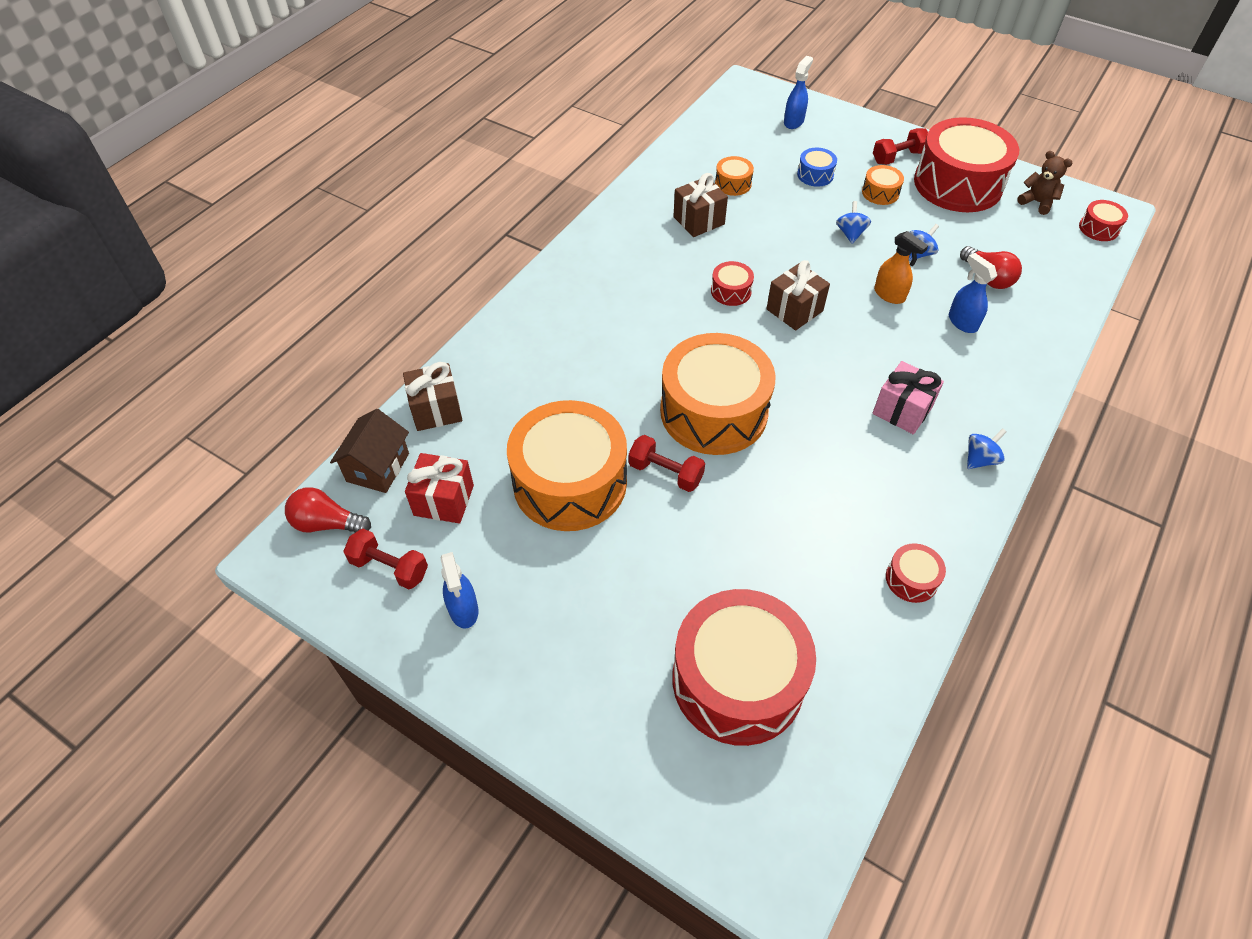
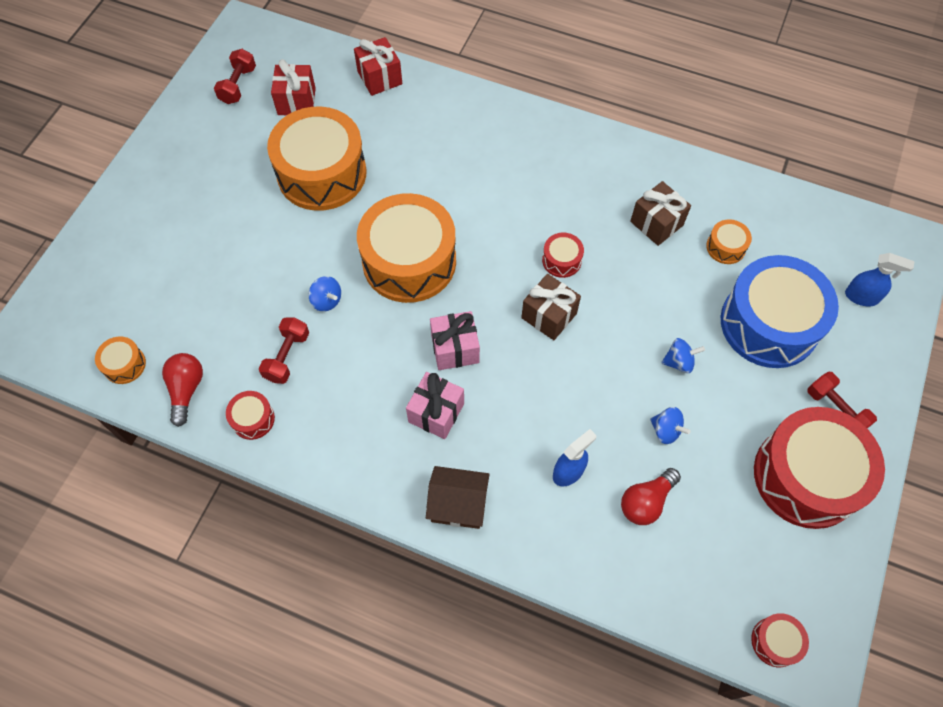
camera: 80 degrees right, 10 degrees up
red light bulb [285,487,371,533] -> red light bulb moved to [162,353,203,427]
brown house [330,409,409,493] -> brown house moved to [426,466,490,529]
brown gift [403,362,462,431] -> red gift [354,37,402,96]
blue spray bottle [441,552,478,628] -> none
red dumbbell [629,435,705,492] -> red dumbbell moved to [259,317,309,384]
red drum [672,589,816,746] -> none
blue drum [797,148,837,187] -> blue drum [721,255,839,368], size x2.38
orange drum [862,165,904,205] -> orange drum moved to [95,337,146,384]
orange spray bottle [874,231,928,304] -> none
blue spinning top [967,428,1007,469] -> blue spinning top moved to [308,276,341,312]
brown teddy bear [1017,151,1072,215] -> none
none -> pink gift [430,311,480,370]

